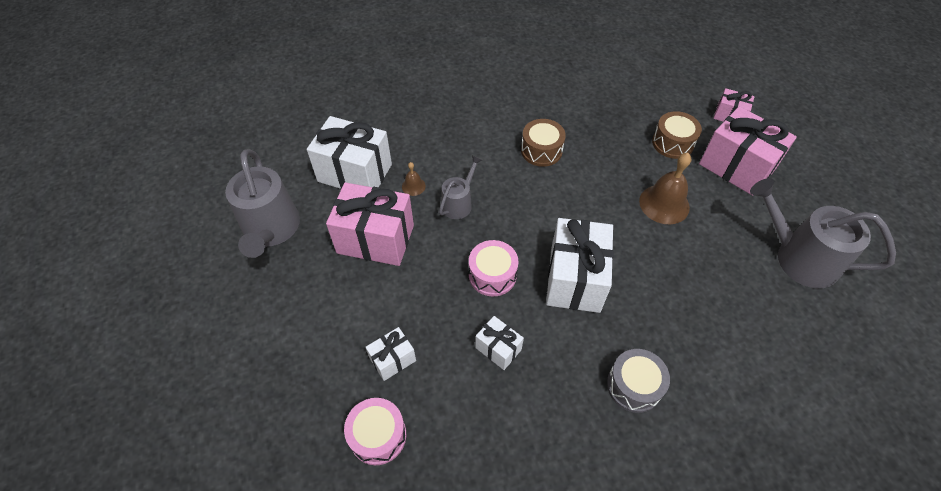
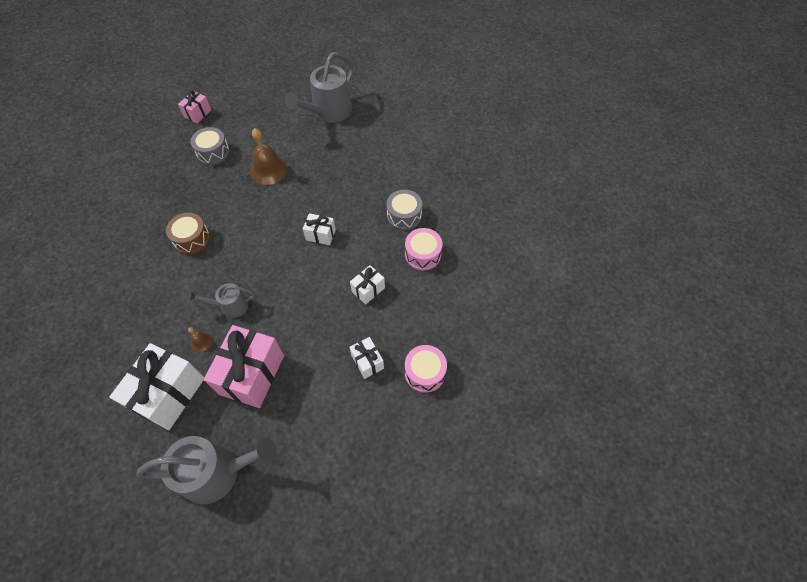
camera: 85 degrees left, 5 degrees up
grey watering can [439,155,482,219] -> grey watering can turned 45 degrees counterclockwise [188,283,255,318]
pink drum [469,240,519,296] -> pink drum moved to [405,228,442,270]
white gift [546,218,614,313] -> white gift [303,213,336,245], size x0.50
brown drum [652,111,702,159] -> grey drum [190,127,230,165]
pink gift [699,106,797,196] -> none

